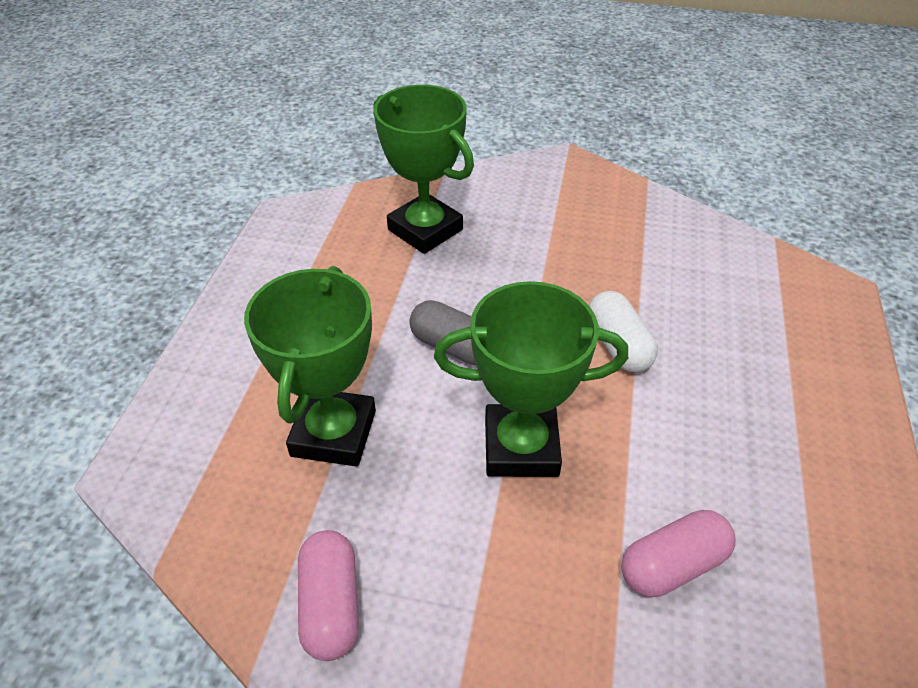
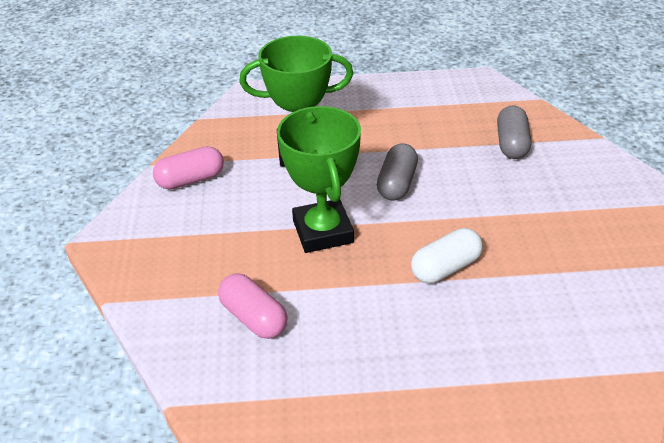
camera: 75 degrees right, 5 degrees down
green trophy [373,85,474,254] -> grey capsule [497,105,531,159]

